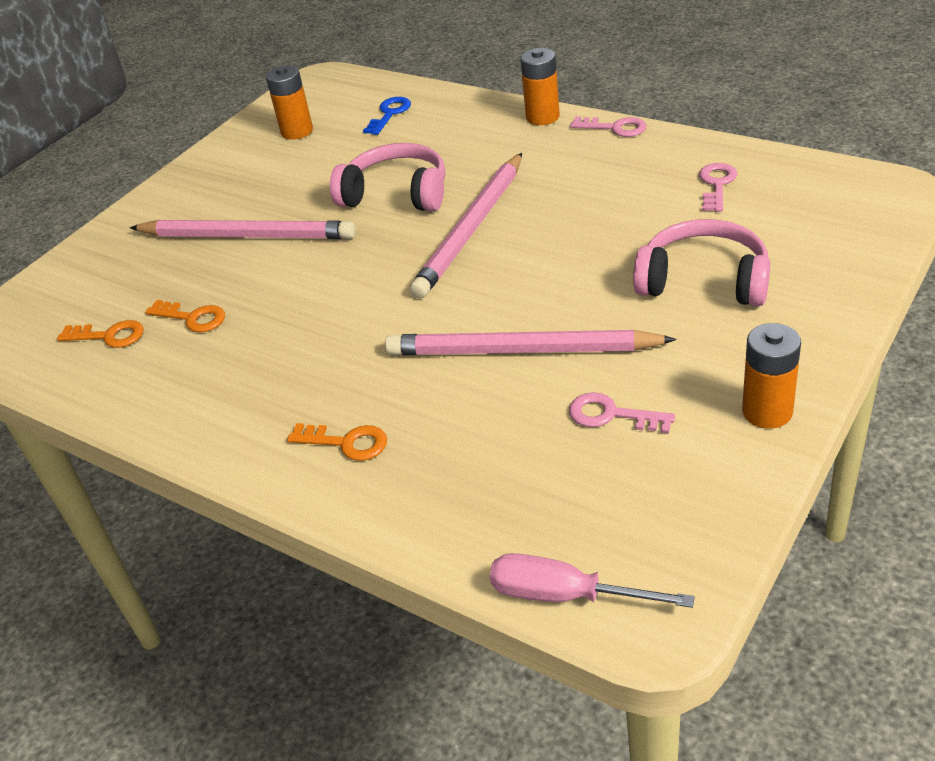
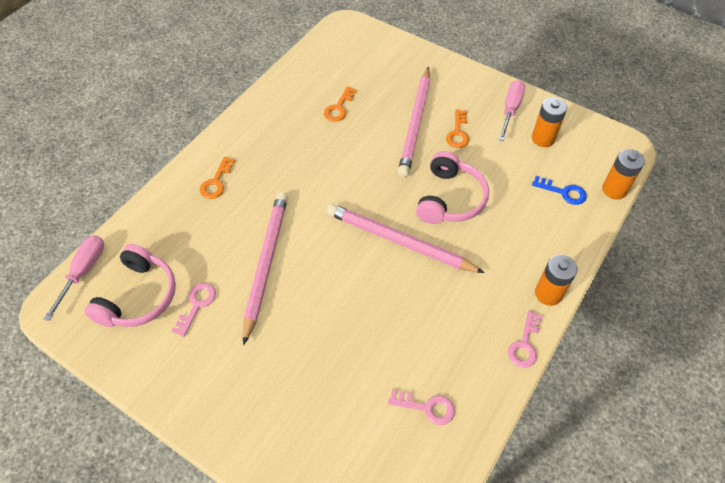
camera: 85 degrees right, 15 degrees up
orange key [57,320,144,348] -> orange key moved to [446,109,469,148]
pink headphones [633,219,770,306] -> pink headphones moved to [84,244,176,327]
orange battery [742,323,801,429] -> orange battery moved to [602,149,645,200]
none -> pink screwdriver [498,80,525,141]

